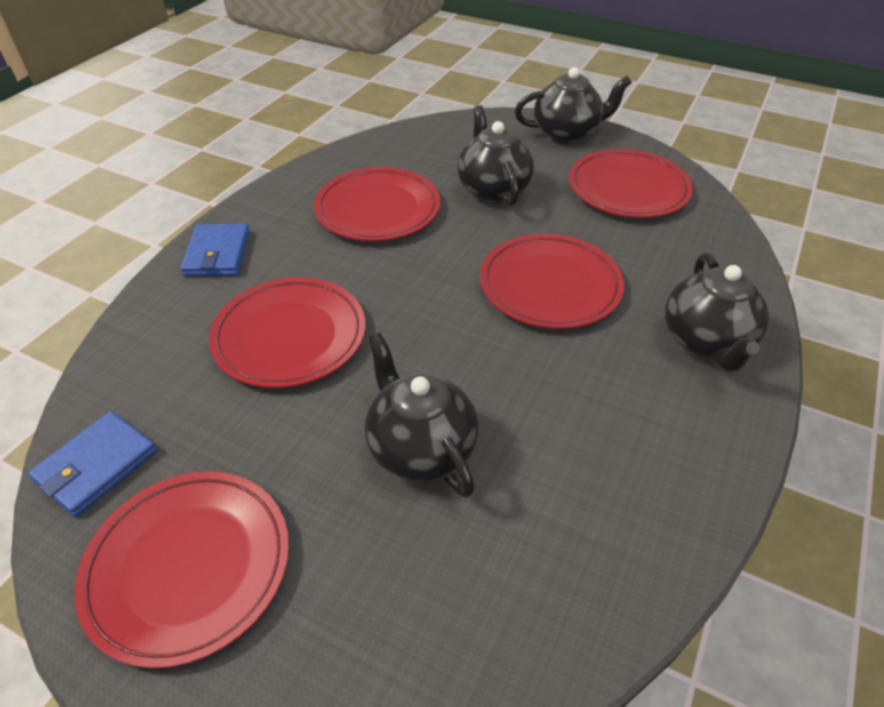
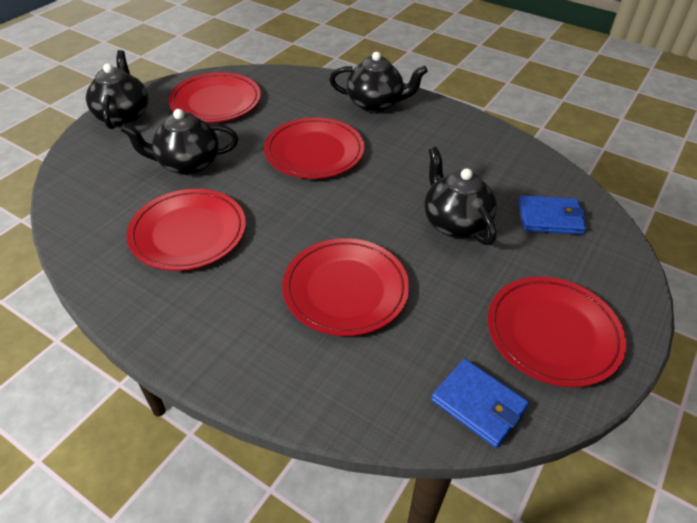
camera: 85 degrees left, 0 degrees up
blue wallet [180,223,250,277] -> blue wallet moved to [518,195,586,234]
black teapot [364,333,479,498] -> black teapot turned 90 degrees clockwise [424,147,497,245]

